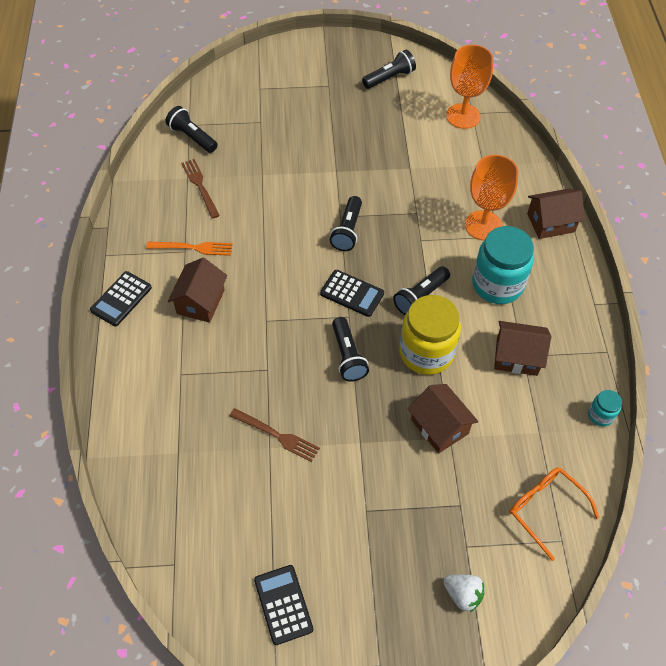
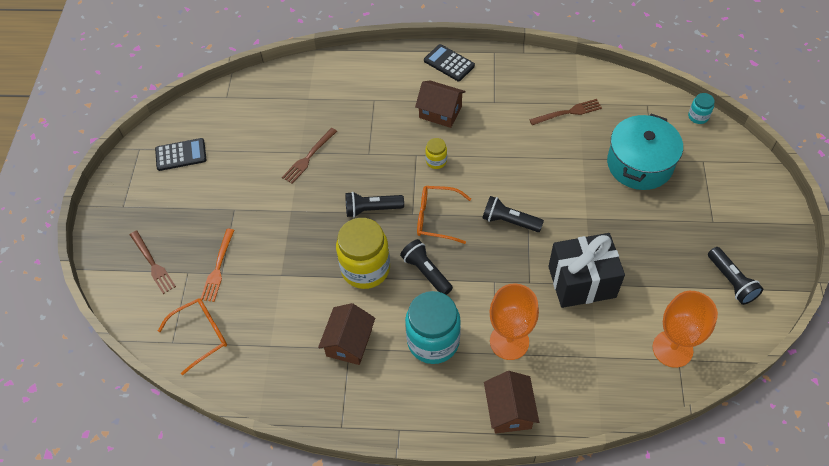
camera: 100 degrees right, 0 degrees up
orange fork [146,242,233,256] -> orange fork moved to [200,229,234,302]
black flashlight [166,106,218,153] -> none
black calculator [320,270,384,317] -> orange glasses [417,186,471,244]
brown house [408,384,479,454] -> none
white strawberry [444,574,485,612] -> brown fork [130,231,176,294]
turquoise jar [588,390,622,427] -> turquoise jar moved to [688,93,715,124]
none -> yellow jar [425,138,447,169]
none -> black gift [548,233,625,308]
none -> turquoise pot [607,114,683,190]

